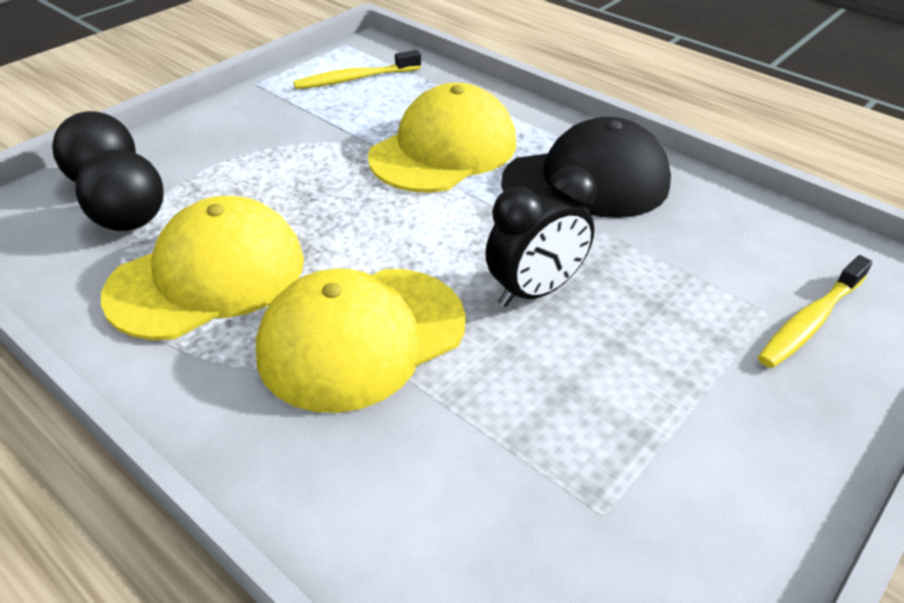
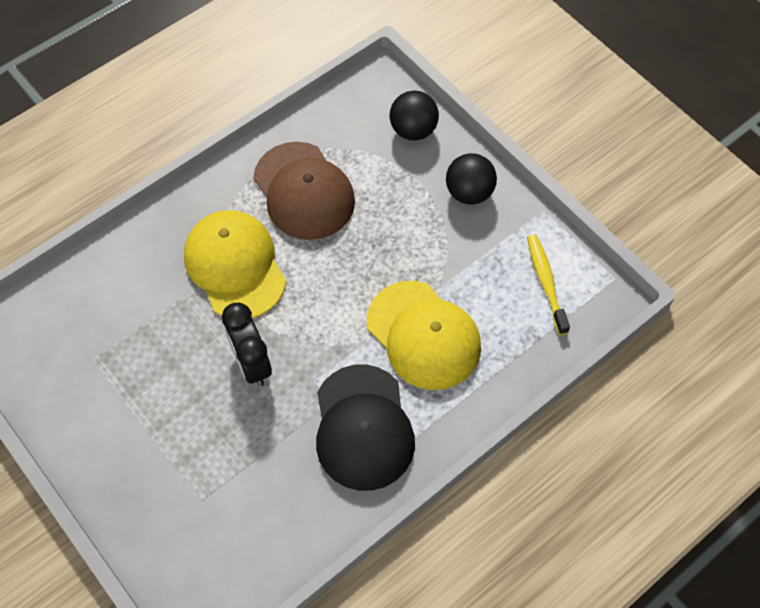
camera: 100 degrees right, 20 degrees up
black ball [75,149,164,231] -> black ball moved to [446,153,497,205]
yellow cap [101,196,304,340] -> brown cap [253,142,355,240]
yellow toothbrush [758,255,872,368] -> none

